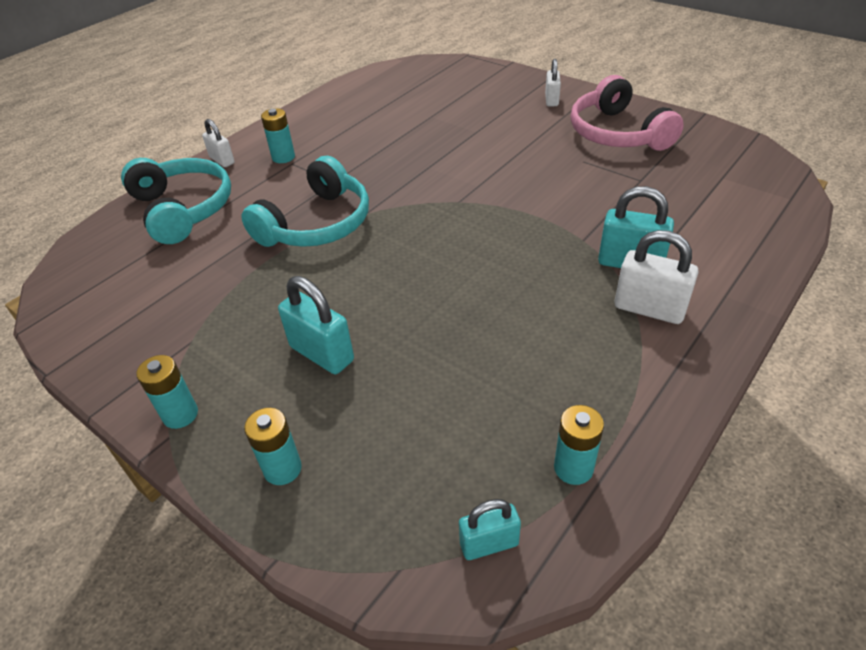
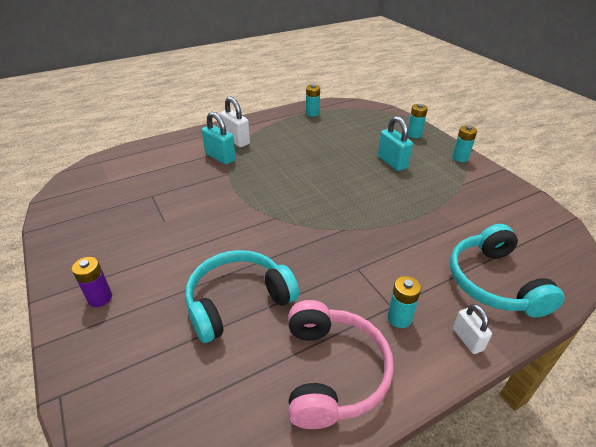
camera: 160 degrees left, 5 degrees down
turquoise headphones [242,156,369,247] -> turquoise headphones moved to [185,250,299,343]
turquoise padlock [459,499,521,560] -> none
white padlock [545,59,561,106] -> purple battery [72,257,112,307]
pink headphones [571,75,684,151] -> pink headphones moved to [288,300,394,429]

